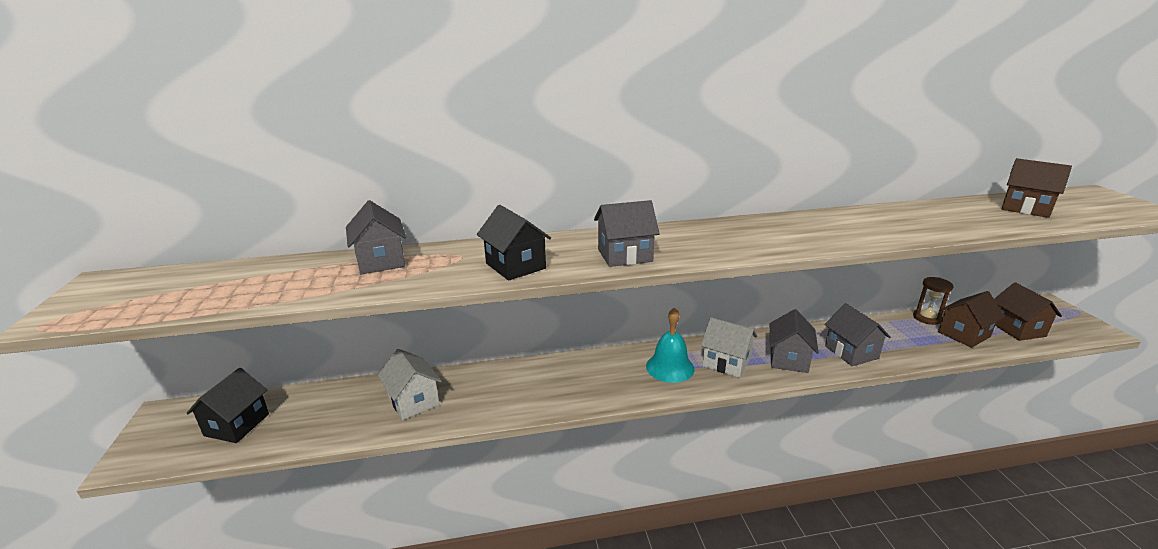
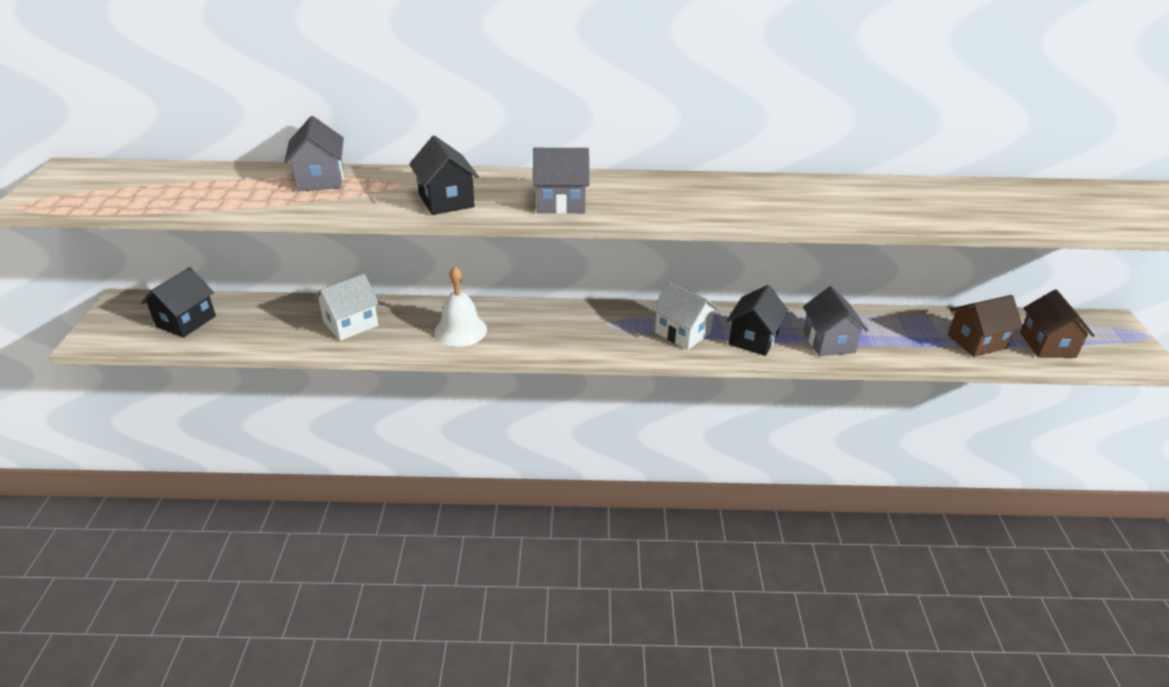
camera: 10 degrees right, 10 degrees up
white house [378,349,442,420] -> white house turned 75 degrees clockwise [314,274,379,341]
turquoise bell [646,307,694,383] -> none
grey house [770,309,819,373] -> black house [726,285,789,356]
brown hourglass [913,277,953,325] -> none
brown house [1002,158,1072,218] -> none
none -> white bell [434,266,487,347]

